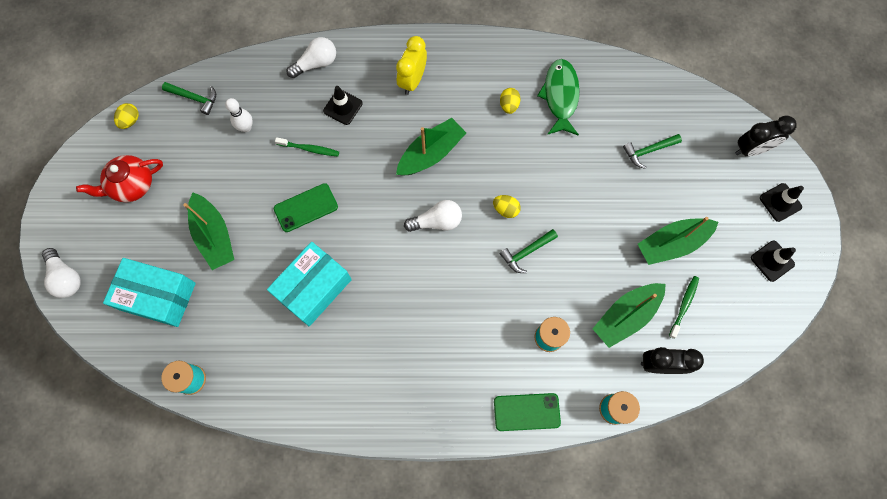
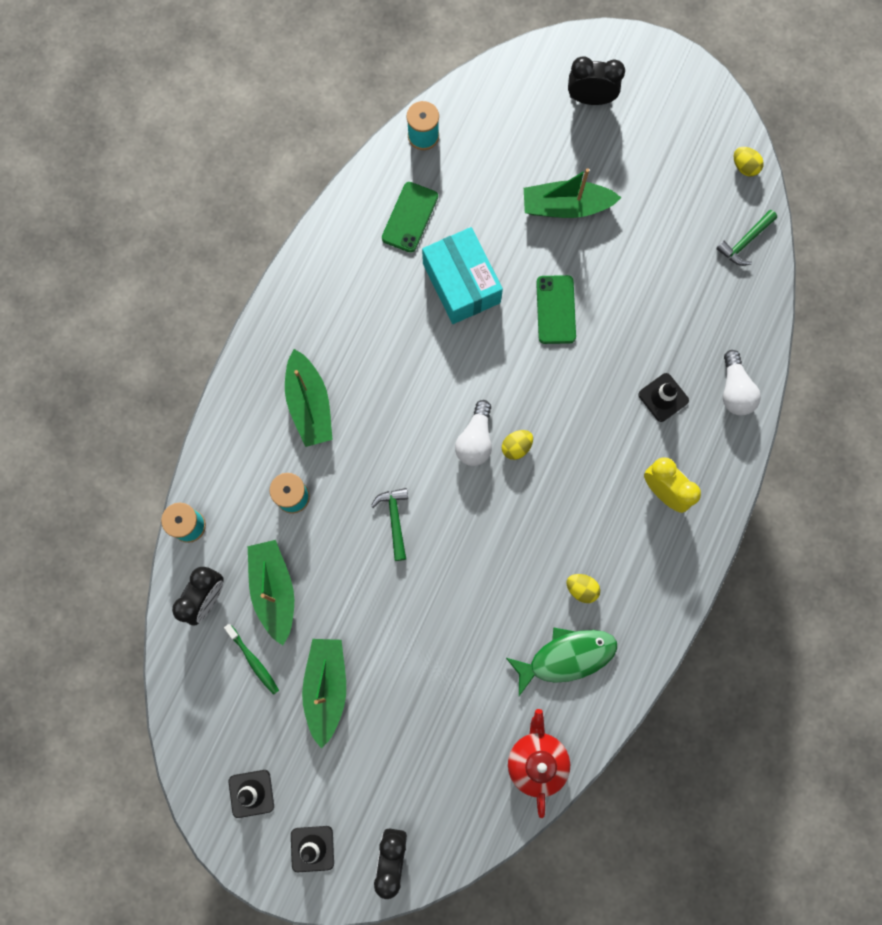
camera: 115 degrees right, 5 degrees up
white light bulb [42,248,81,298] -> none
red teapot [76,155,163,202] -> red teapot moved to [508,709,570,818]
turquoise box [103,258,196,327] -> none
white bowling pin [225,98,253,132] -> none
green toothbrush [275,137,339,156] -> none
green boat [396,118,466,176] -> green boat moved to [285,349,333,447]
yellow egg [493,195,521,218] -> yellow egg moved to [502,430,533,460]
green phone [494,393,561,431] -> green phone moved to [382,182,438,253]
green fish [537,59,580,135] -> green fish turned 45 degrees counterclockwise [505,627,617,696]
green hammer [623,134,682,169] -> none
none -> black clock [568,56,625,105]

